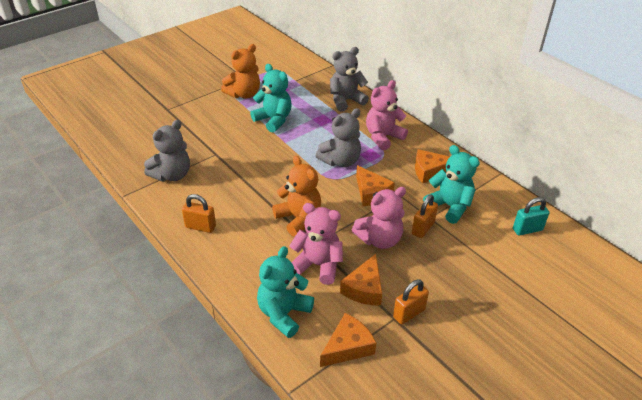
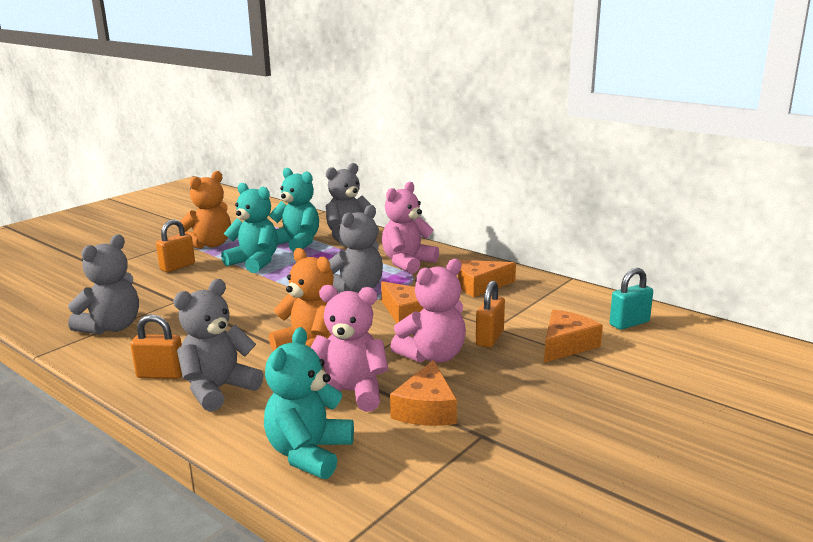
camera: 10 degrees left, 20 degrees down
orange cheese [320,313,376,367] -> orange cheese moved to [544,310,603,363]
orange padlock [393,279,429,324] -> orange padlock moved to [156,219,195,272]
turquoise teddy bear [423,145,480,224] -> turquoise teddy bear moved to [269,168,319,252]
none -> grey teddy bear [173,279,264,412]

